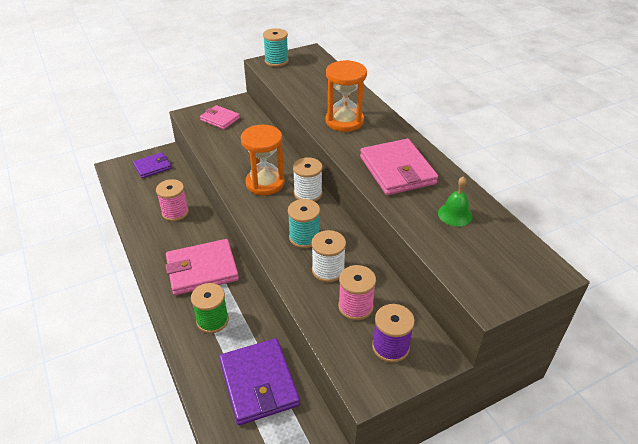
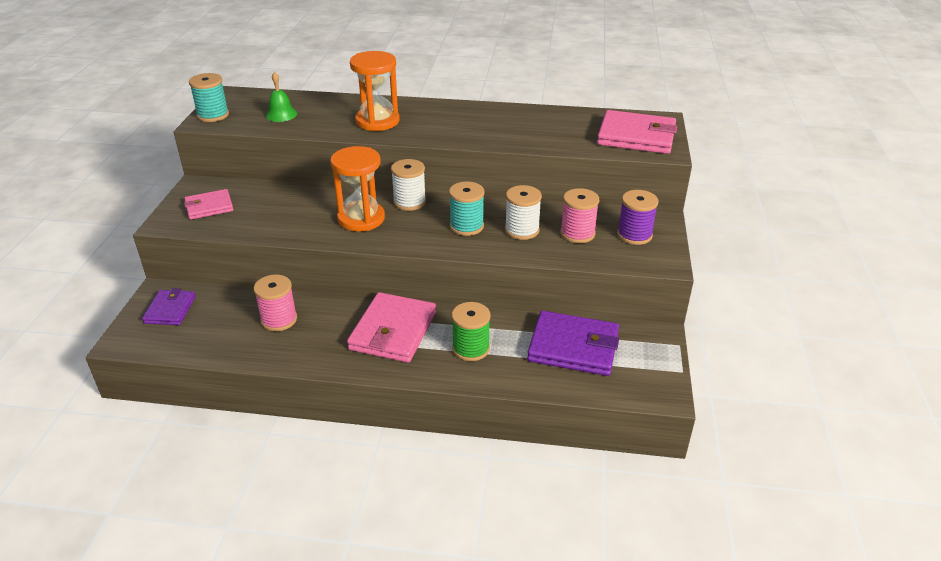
camera: 55 degrees left, 5 degrees down
pink wallet [360,139,438,195] -> pink wallet moved to [597,110,677,154]
green bell [438,176,473,227] -> green bell moved to [265,72,297,122]

